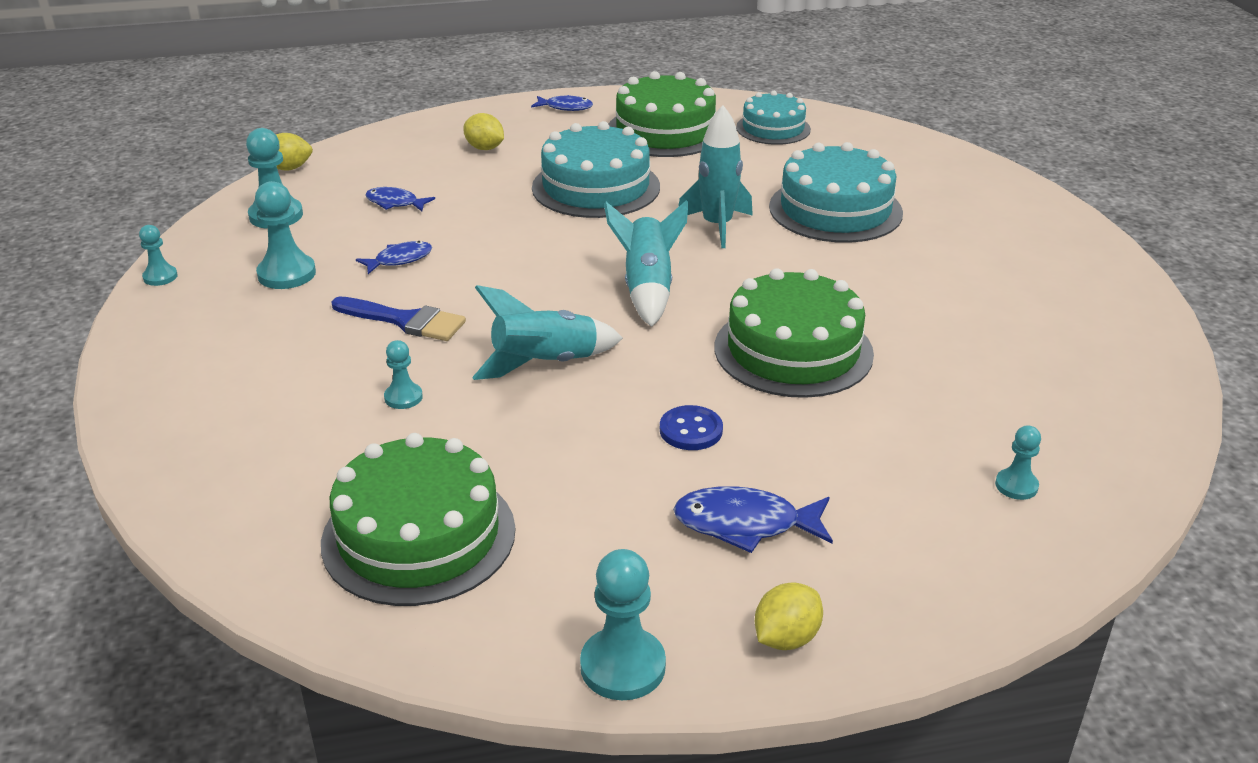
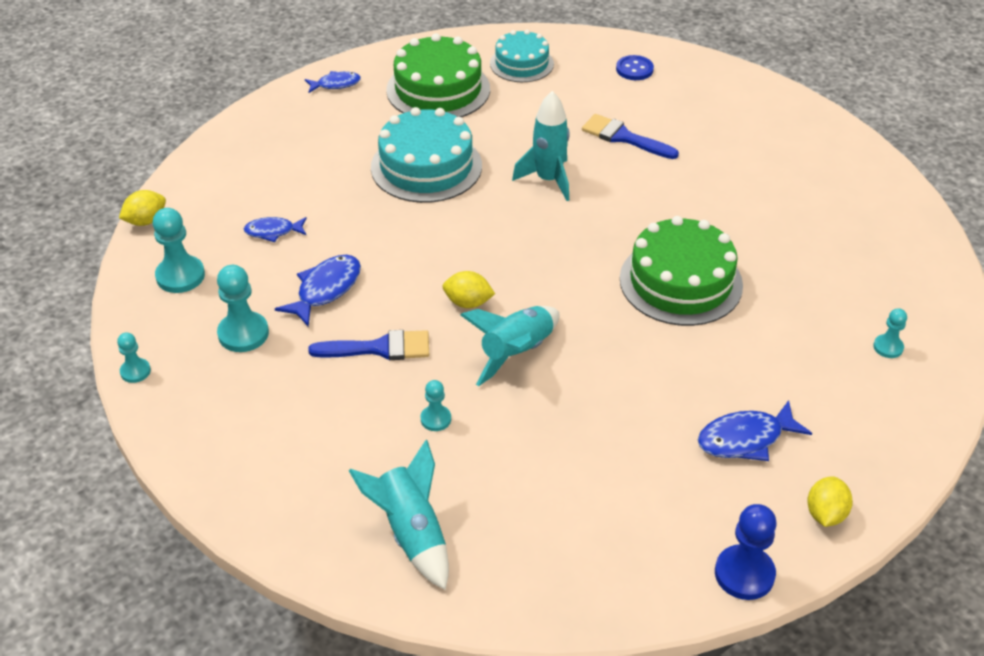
camera: 25 degrees left, 10 degrees up
green cake [321,433,515,606] -> none
blue fish [356,241,432,274] -> blue fish [275,255,361,327], size x1.55
yellow lemon [463,113,504,150] -> yellow lemon moved to [443,271,495,308]
turquoise pawn [580,549,666,700] -> blue pawn [715,504,777,600]
turquoise rocket [604,200,688,327] -> turquoise rocket moved to [349,440,449,590]
blue button [660,405,723,450] -> blue button moved to [616,55,654,80]
turquoise cake [769,142,903,243] -> blue brush [582,114,679,159]

